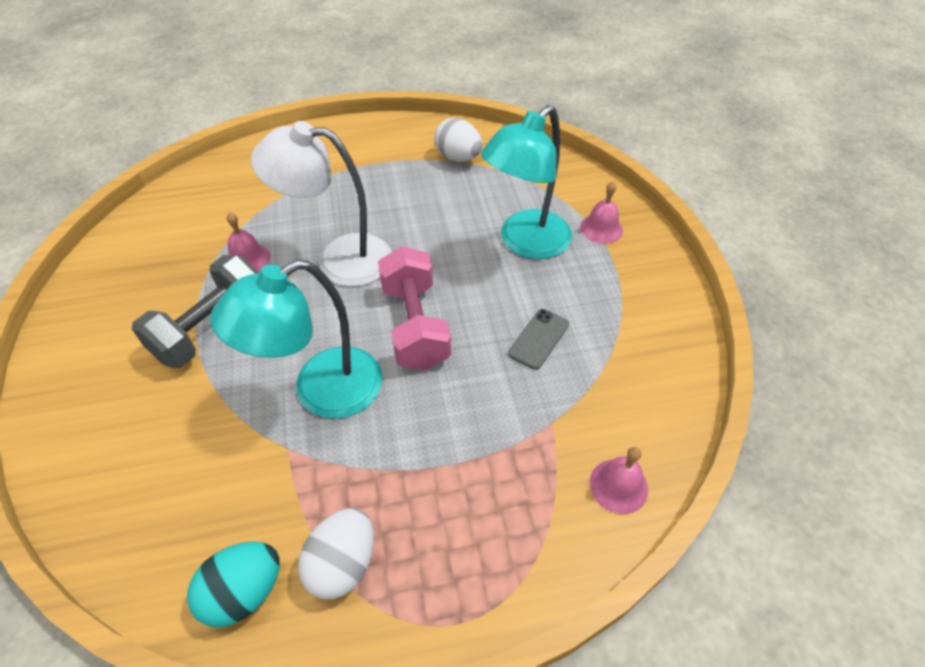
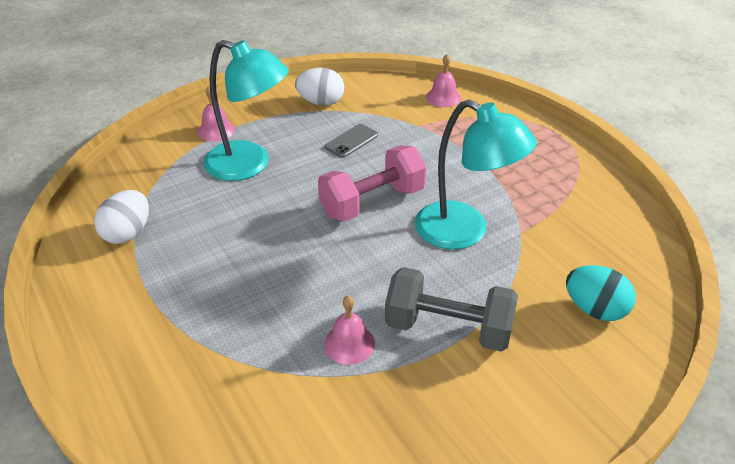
camera: 110 degrees left, 10 degrees down
turquoise egg [187,542,280,627] -> turquoise egg moved to [566,265,636,321]
white lamp [251,121,391,287] -> none
white egg [298,508,374,599] -> white egg moved to [295,68,344,106]
grey phone [508,309,569,370] -> grey phone turned 60 degrees counterclockwise [325,124,378,158]

